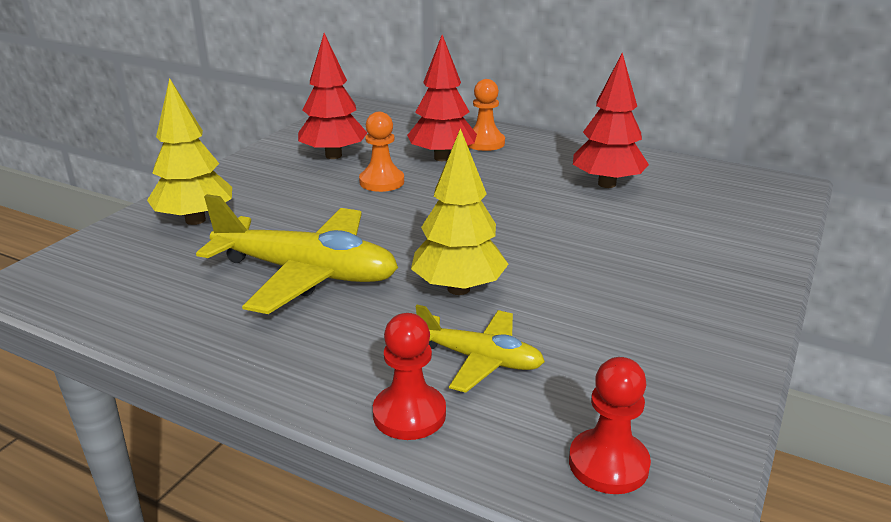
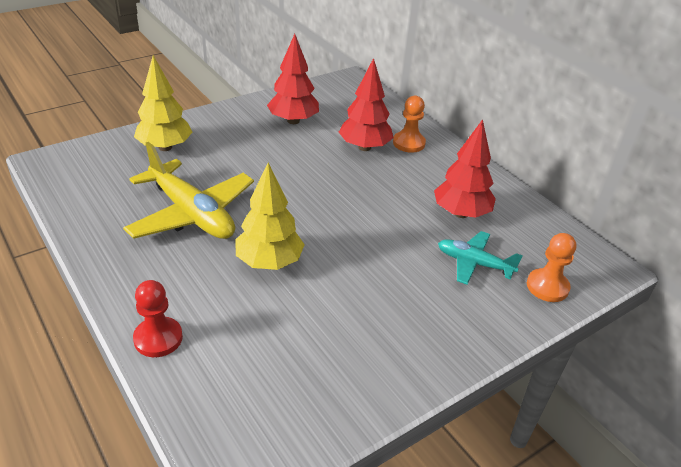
camera: 25 degrees right, 10 degrees up
orange pawn [359,112,404,192] -> orange pawn moved to [527,233,576,302]
yellow plane [416,305,545,393] -> none
red pawn [569,357,651,494] -> none
none -> turquoise plane [438,231,523,285]

